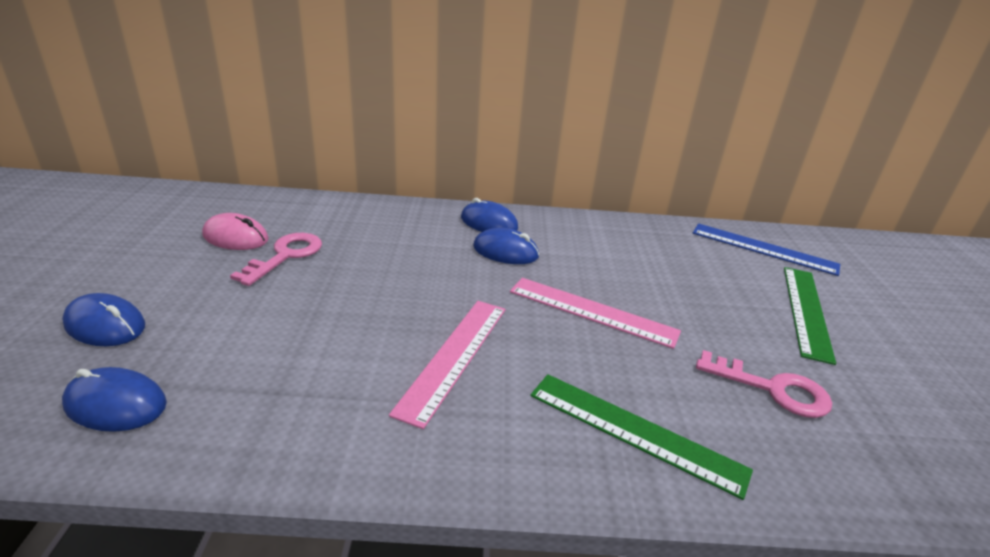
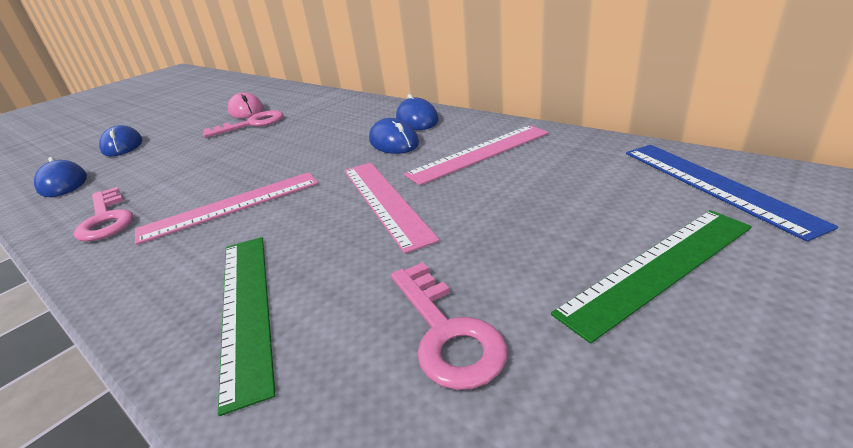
camera: 45 degrees right, 0 degrees up
none -> pink key [74,187,134,241]
none -> pink ruler [404,125,549,185]

